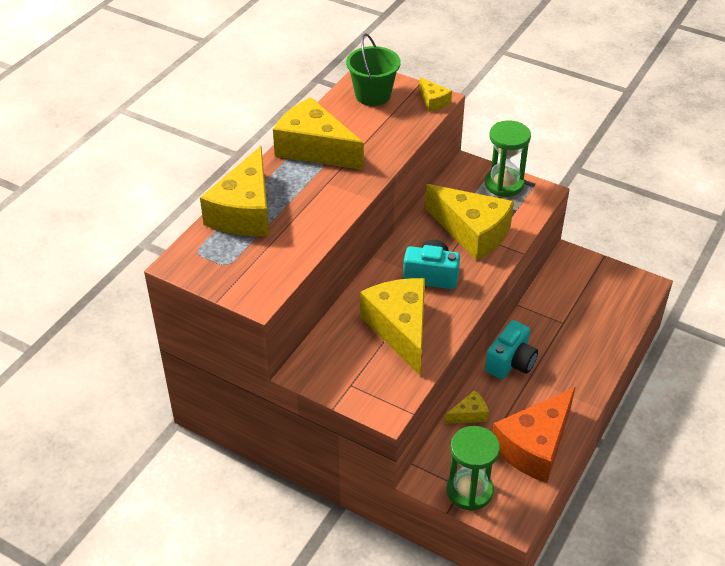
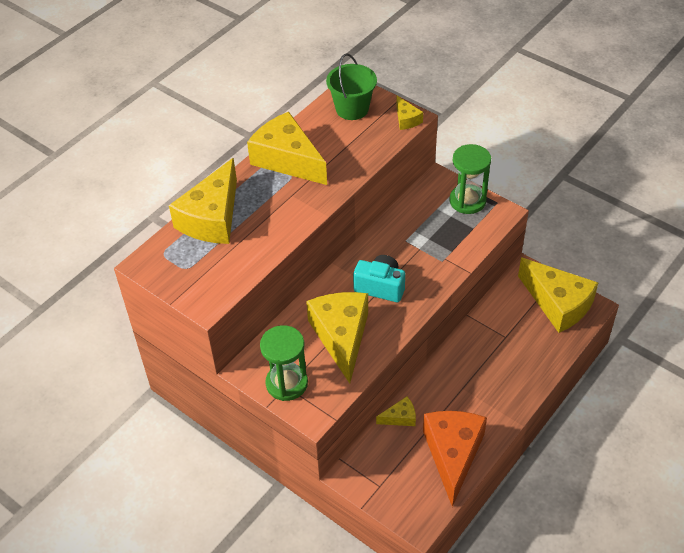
camera: 10 degrees right, 5 degrees up
yellow cheese [425,184,514,260] -> yellow cheese moved to [518,258,598,333]
green hourglass [446,426,500,511] -> green hourglass moved to [260,325,308,401]
turquoise camera [485,320,538,379] -> none
orange cheese [492,387,575,483] -> orange cheese turned 135 degrees clockwise [423,411,487,507]

